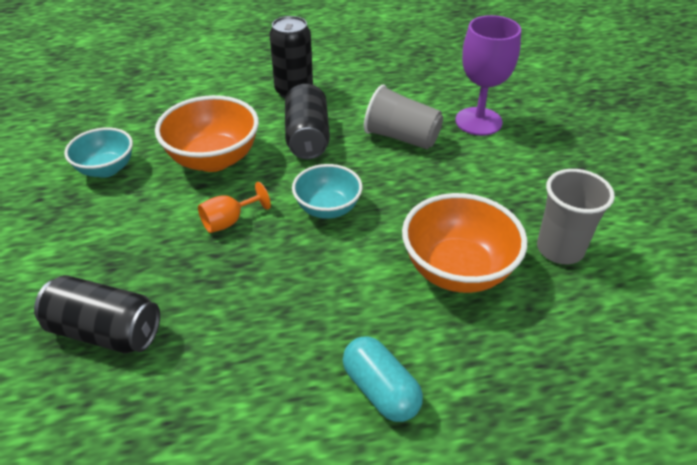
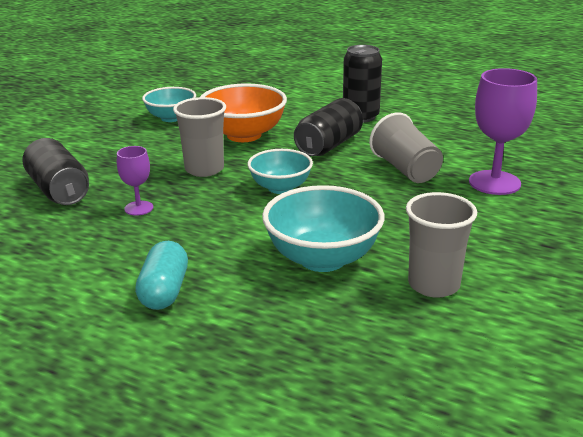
camera: 40 degrees right, 15 degrees down
orange goblet [198,182,271,233] -> grey cup [173,97,226,177]
orange bowl [402,193,527,293] -> turquoise bowl [262,185,385,272]
none -> purple goblet [117,146,153,216]

